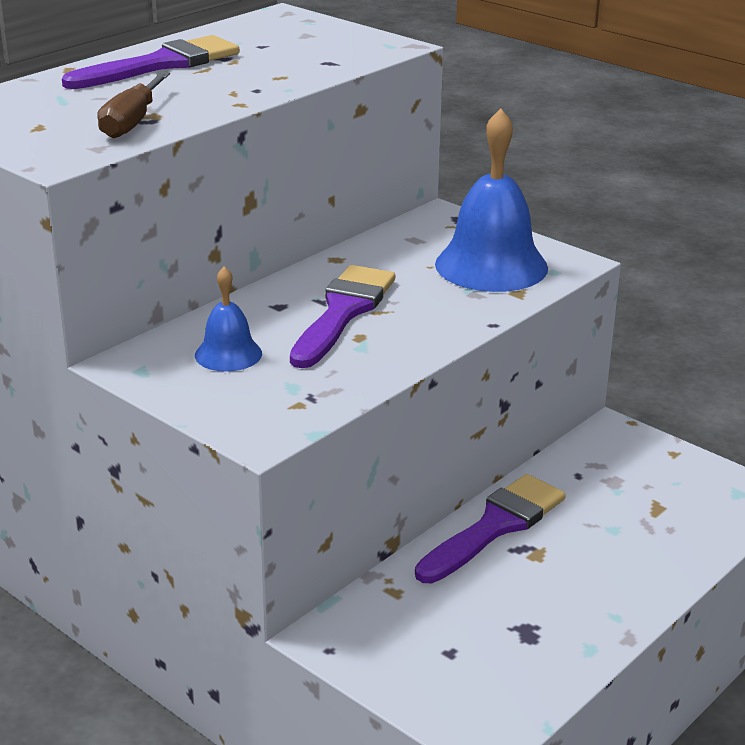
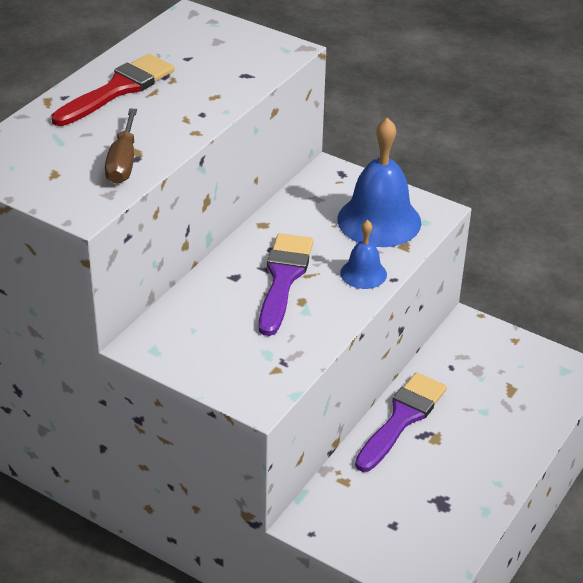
camera: 10 degrees left, 10 degrees up
purple brush [62,35,239,89] -> red brush [51,54,175,126]
blue bell [195,266,262,372] -> blue bell moved to [340,220,387,289]

